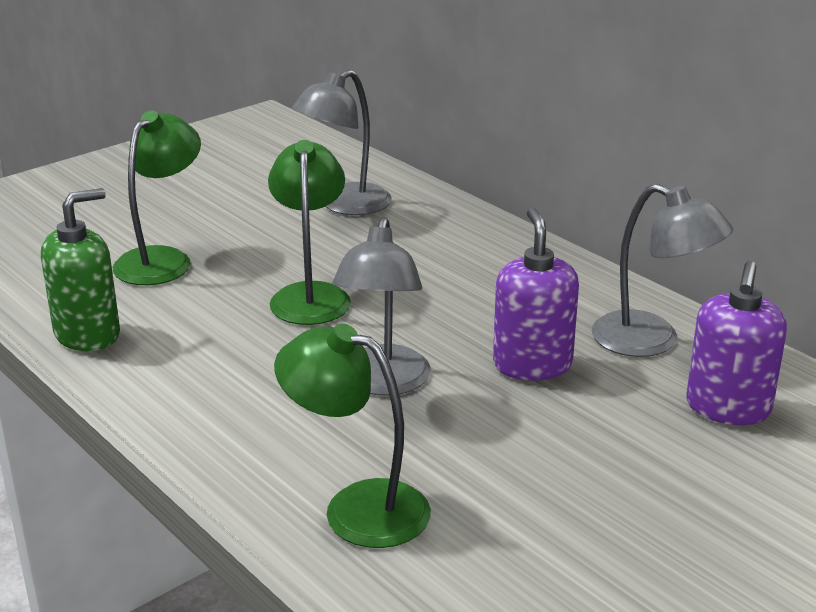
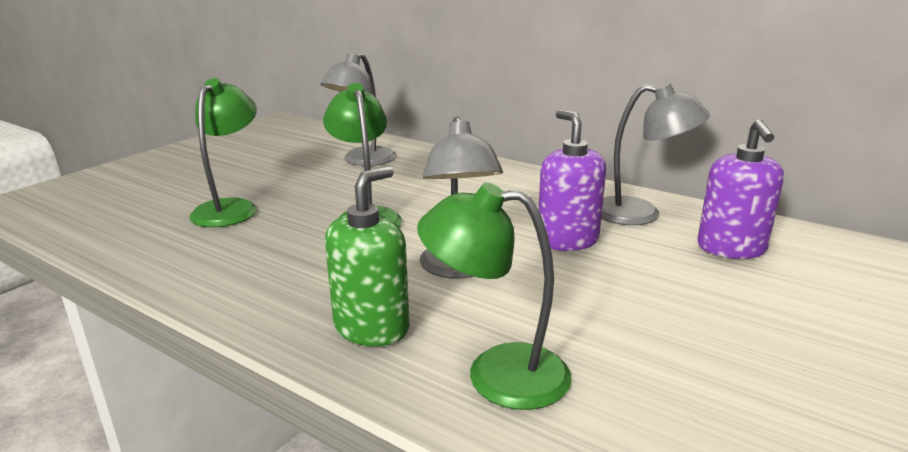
camera: 15 degrees left, 5 degrees down
green soap dispenser [41,188,120,351] -> green soap dispenser moved to [325,166,409,346]

